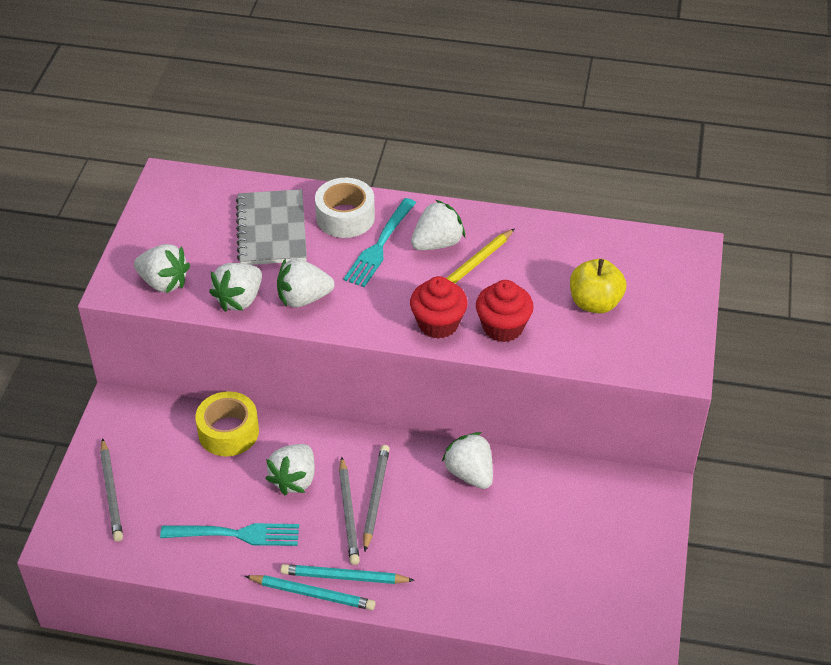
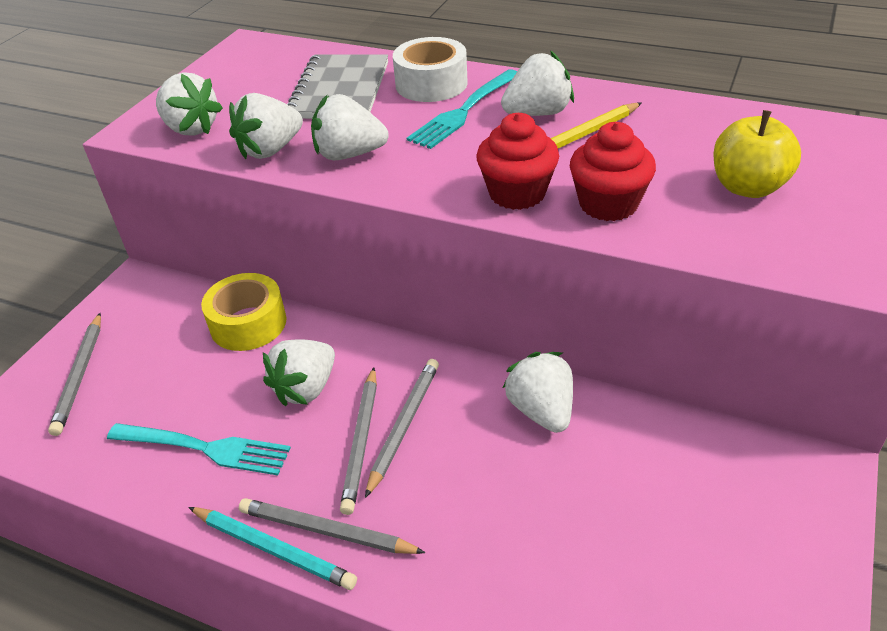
camera: 15 degrees right, 5 degrees down
turquoise pencil [280,564,415,584] -> grey pencil [239,498,426,554]

